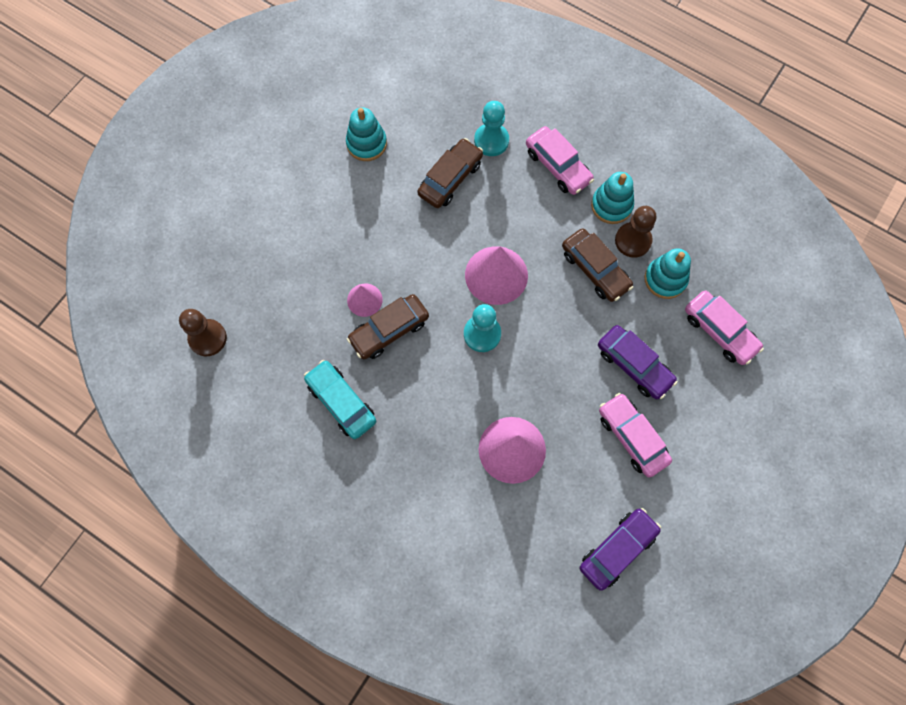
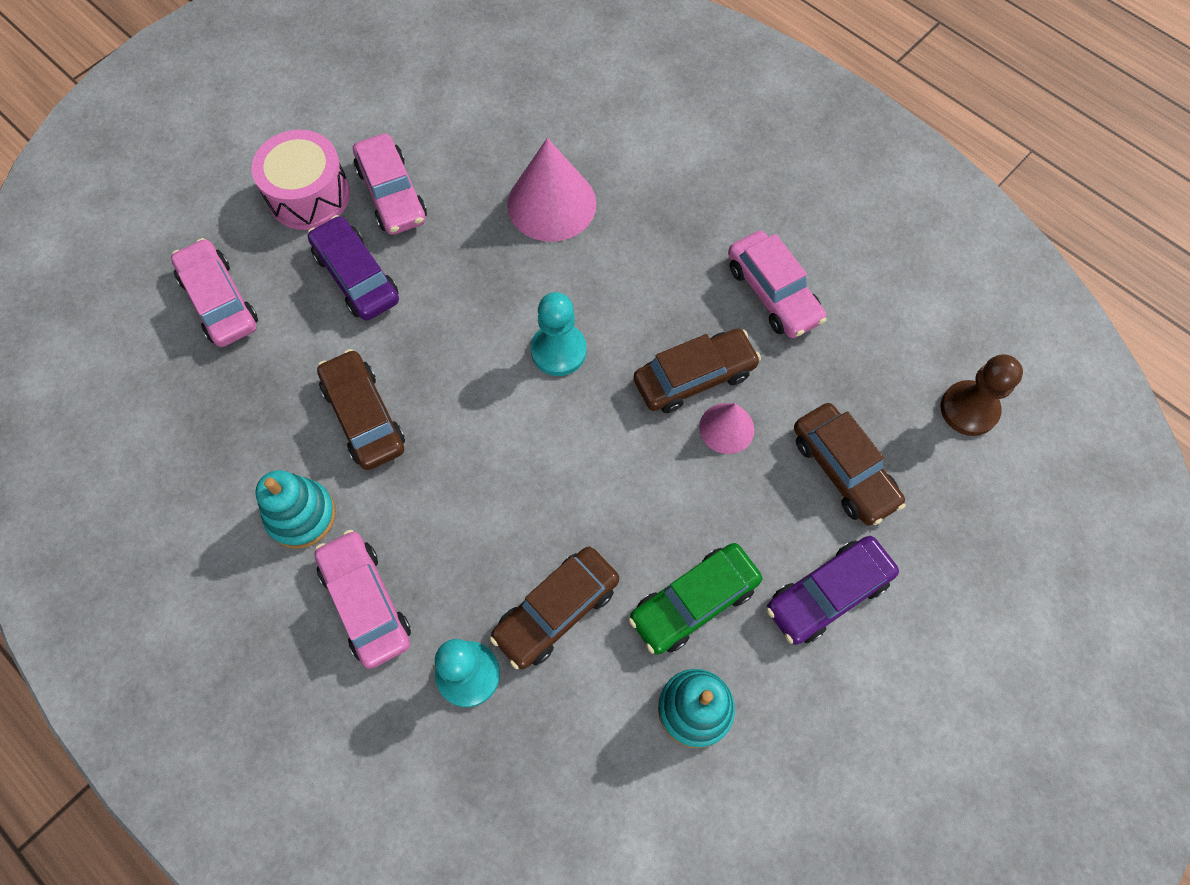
camera: 170 degrees left, 5 degrees down
turquoise car [304,360,376,439] -> pink car [728,231,827,338]
pink cone [465,246,528,305] -> none
purple car [580,508,661,591] -> purple car moved to [766,536,899,645]
brown pawn [615,206,657,258] -> none
turquoise stacking toy [645,248,691,299] -> none
none -> pink drum [252,130,350,230]
none -> green car [628,543,762,655]
none -> brown car [794,403,906,526]

